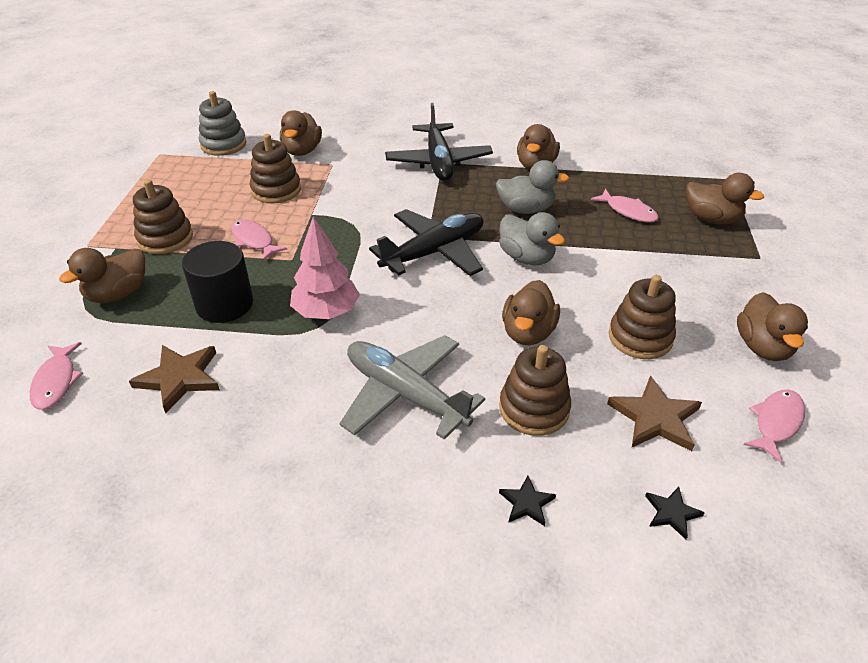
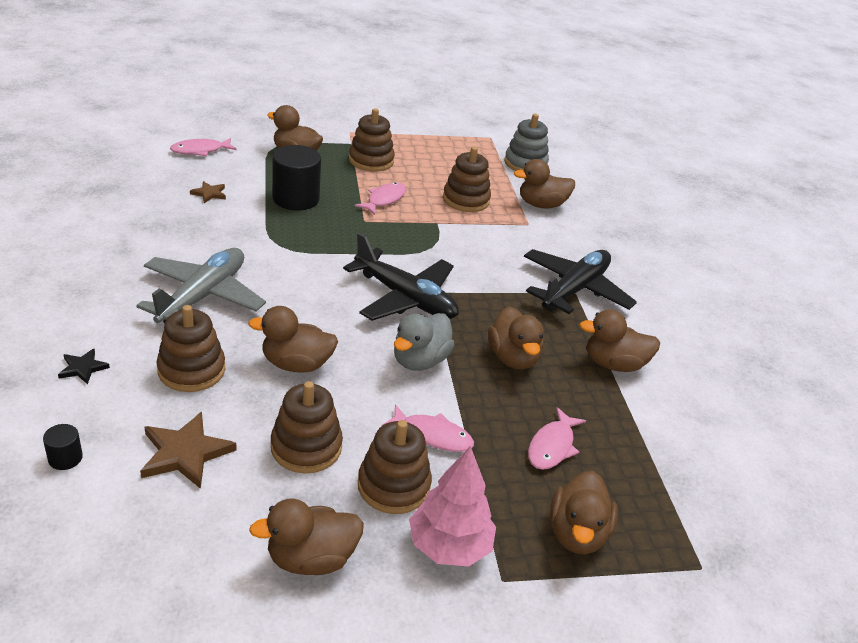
camera: 70 degrees right, 5 degrees down
brown star [129,345,220,413] -> brown star [190,181,226,203], size x0.55
pink tree [290,216,360,319] -> pink tree moved to [409,446,496,566]
black plane [385,103,493,181] -> black plane turned 150 degrees clockwise [524,249,637,314]
grey duck [496,160,569,214] -> brown duck [488,306,544,370]
black star [645,487,705,540] -> black cylinder [43,424,83,470]
pink fish [744,389,805,463] -> pink fish moved to [382,404,474,452]
none -> brown stacking toy [358,420,432,514]

